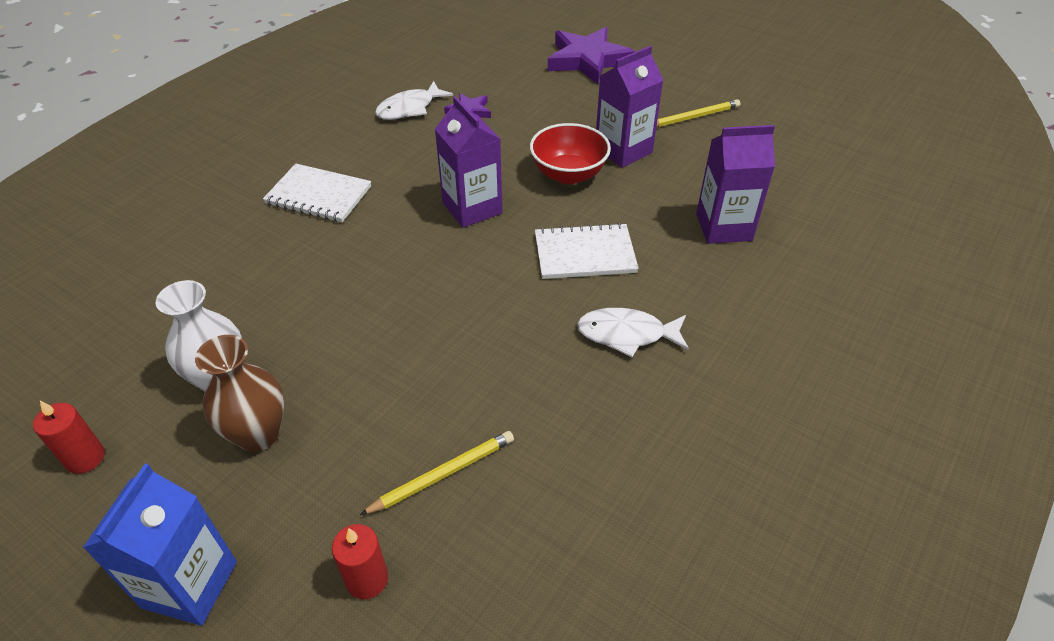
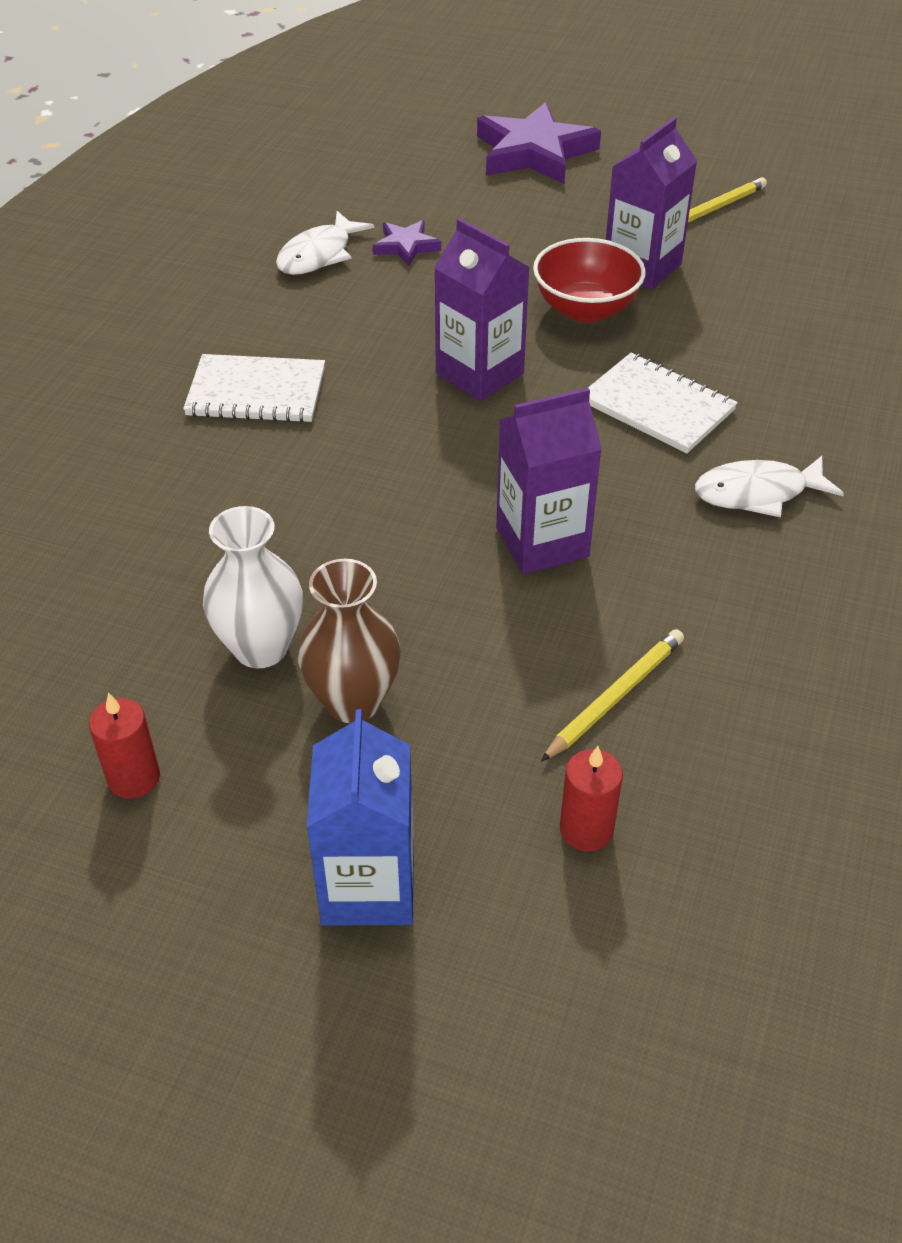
camera: 15 degrees left, 0 degrees up
white notebook [535,223,639,279] -> white notebook turned 60 degrees clockwise [588,353,738,453]
purple carton [696,125,775,244] -> purple carton moved to [496,388,602,574]

